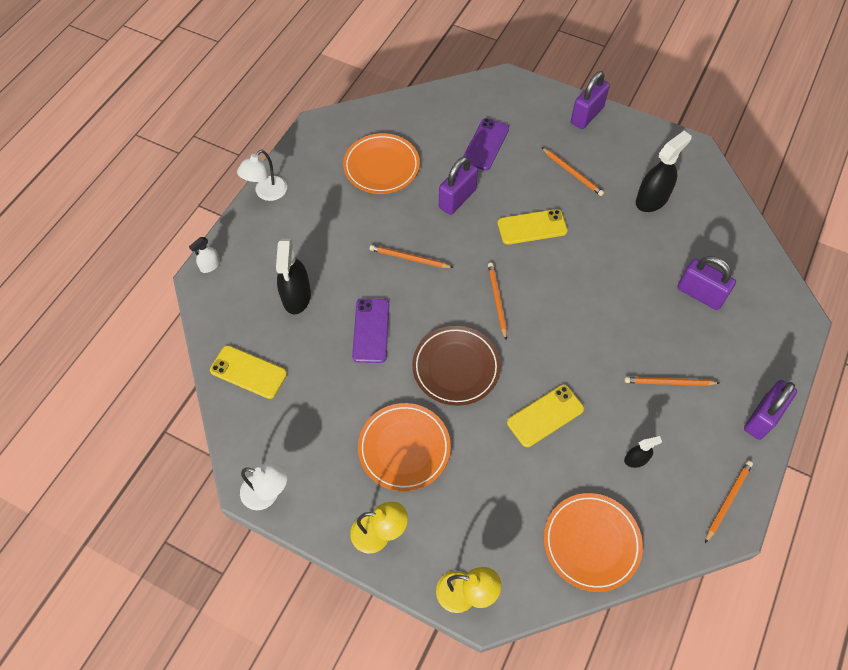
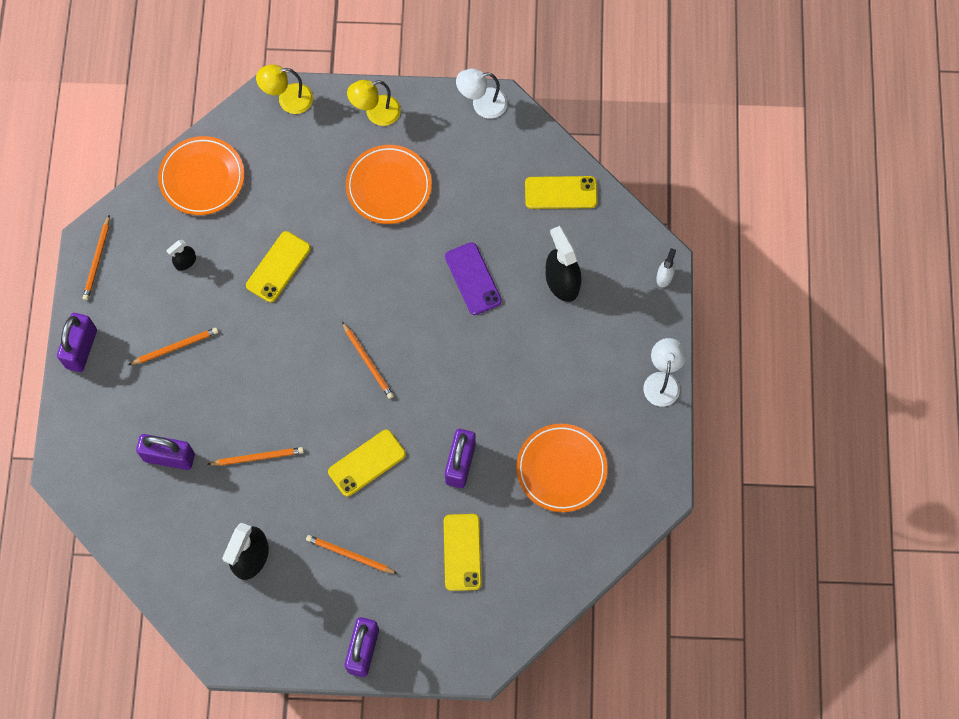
camera: 155 degrees right, 10 degrees up
orange pencil [369,245,454,268] -> orange pencil moved to [207,447,304,466]
brown plate [412,326,501,406] -> none
purple phone [463,118,509,171] -> yellow phone [444,514,482,591]

